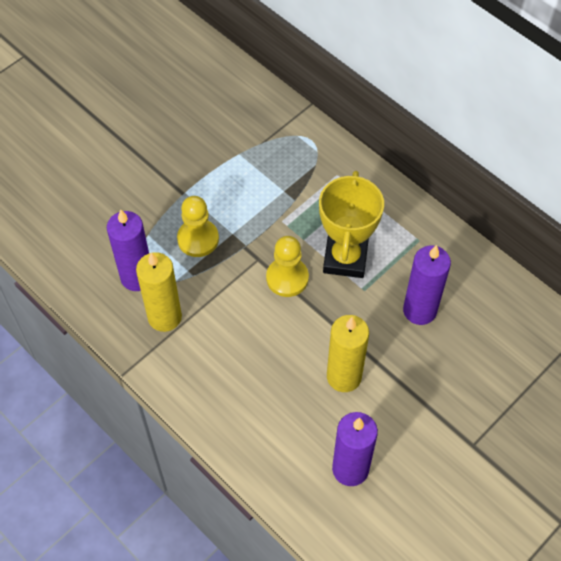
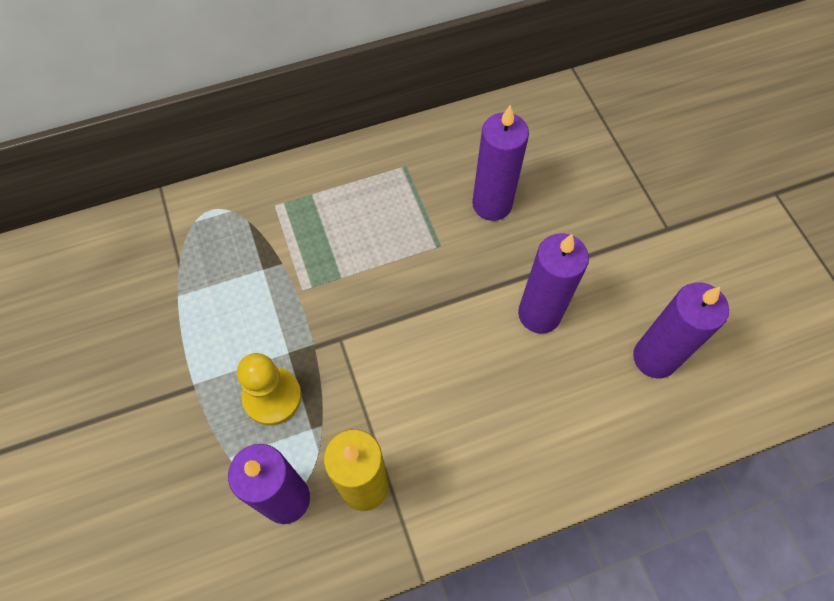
camera: 65 degrees left, 5 degrees up
yellow pawn [266,236,309,297] -> none
yellow trophy [319,171,384,278] -> none
yellow candle [327,315,369,392] -> purple candle [518,233,589,333]

